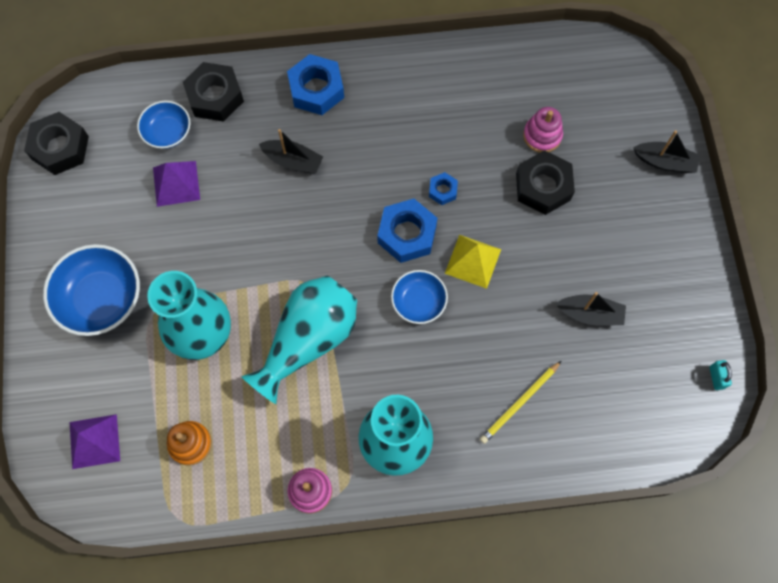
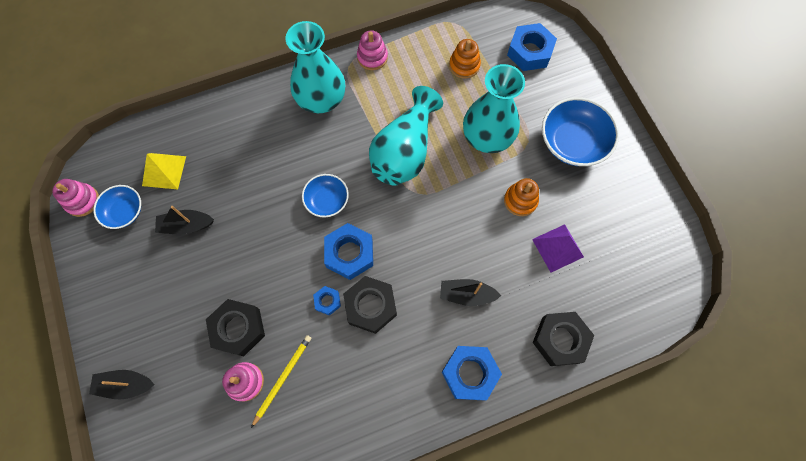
camera: 165 degrees right, 0 degrees up
black nut [24,112,89,175] -> black nut moved to [343,276,397,334]
purple pyramid [70,414,120,469] -> blue nut [507,23,557,71]
blue bowl [137,101,191,149] -> blue bowl moved to [93,185,141,229]
yellow pyramid [445,235,501,289] -> yellow pyramid moved to [142,153,186,190]
yellow pencil [480,361,561,444] -> yellow pencil moved to [251,335,311,428]
turquoise padlock [710,360,732,390] -> pink stacking toy [52,179,99,217]
none -> orange stacking toy [504,178,539,216]

